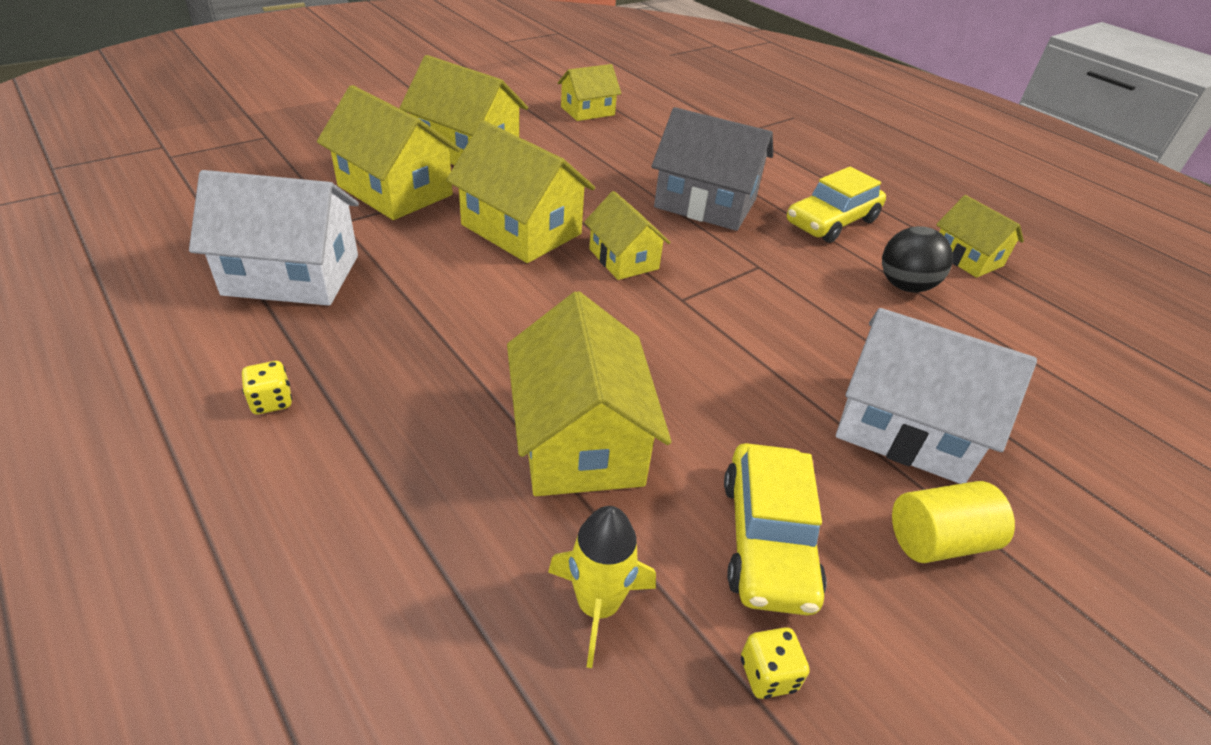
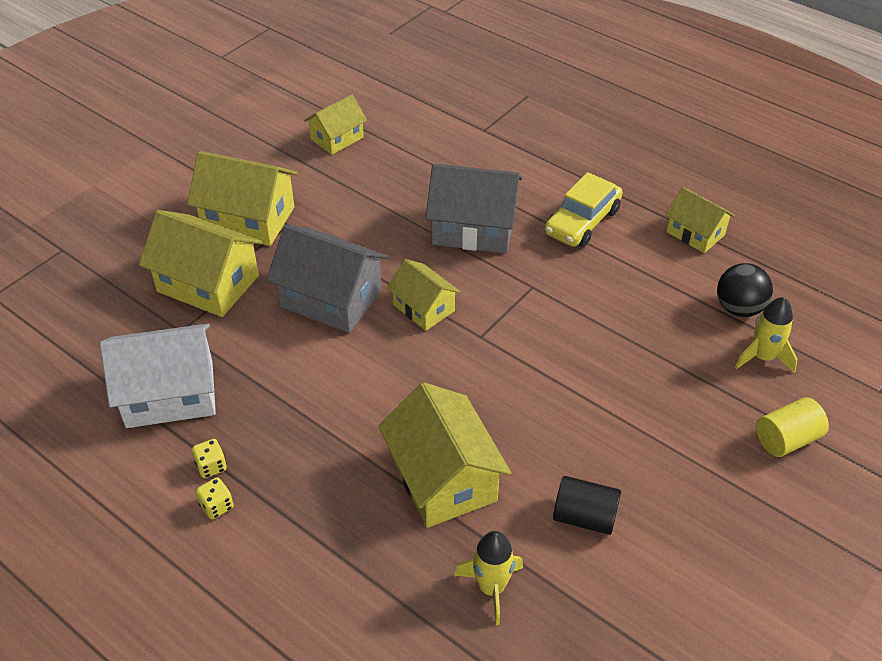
camera: 10 degrees left, 5 degrees up
yellow house [446,121,595,263] -> grey house [266,224,388,333]
yellow car [724,443,827,616] -> black cylinder [553,476,621,535]
yellow dice [741,627,809,699] -> yellow dice moved to [192,439,227,478]
white house [836,308,1037,484] -> none
black ball [882,226,953,293] -> black ball moved to [717,263,773,317]
yellow cylinder [892,481,1015,563] -> yellow cylinder moved to [756,397,829,457]
none -> yellow rocket [735,297,797,373]

